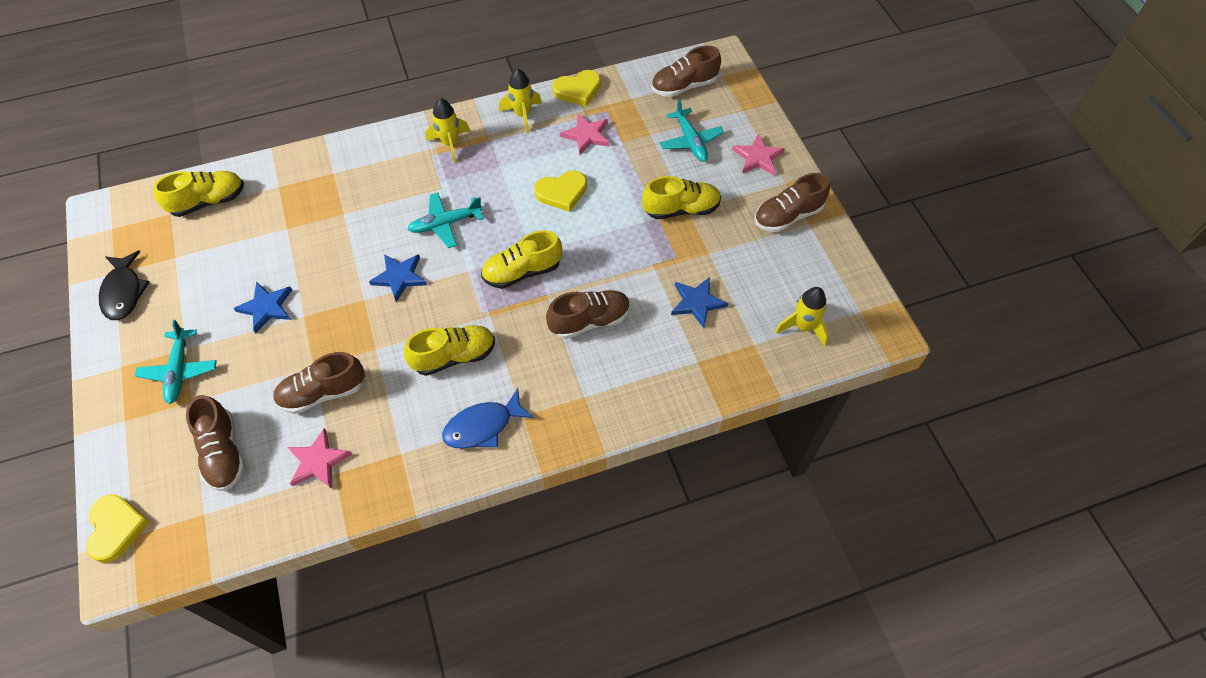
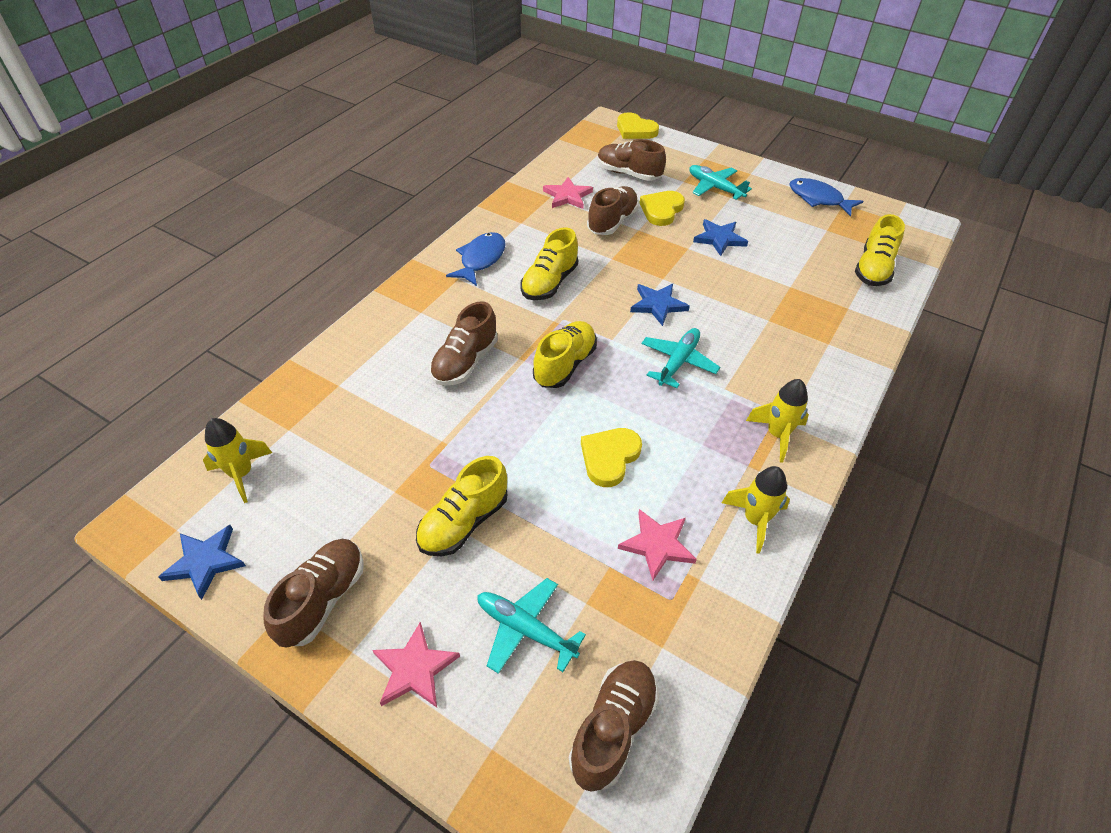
camera: 140 degrees right, 10 degrees down
black fish [99,250,150,320] -> blue fish [789,178,863,217]
yellow heart [552,70,601,106] -> yellow heart moved to [640,191,685,226]
blue star [671,277,728,328] -> blue star moved to [158,525,246,600]

